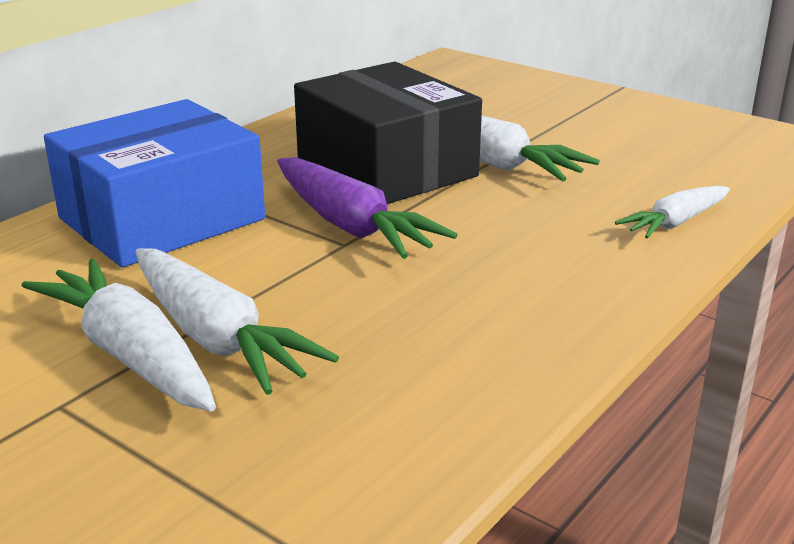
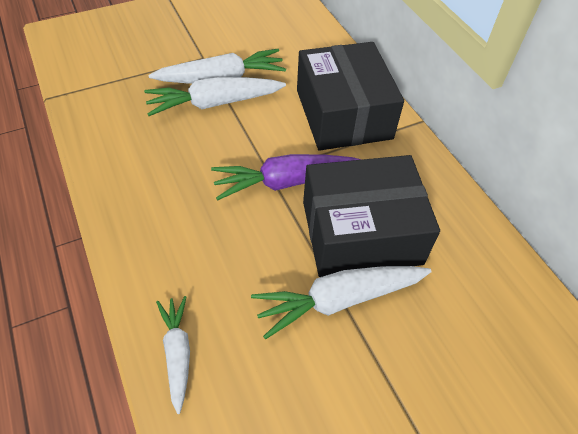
camera: 115 degrees right, 25 degrees up
blue box [44,99,265,267] -> black box [297,42,404,151]

